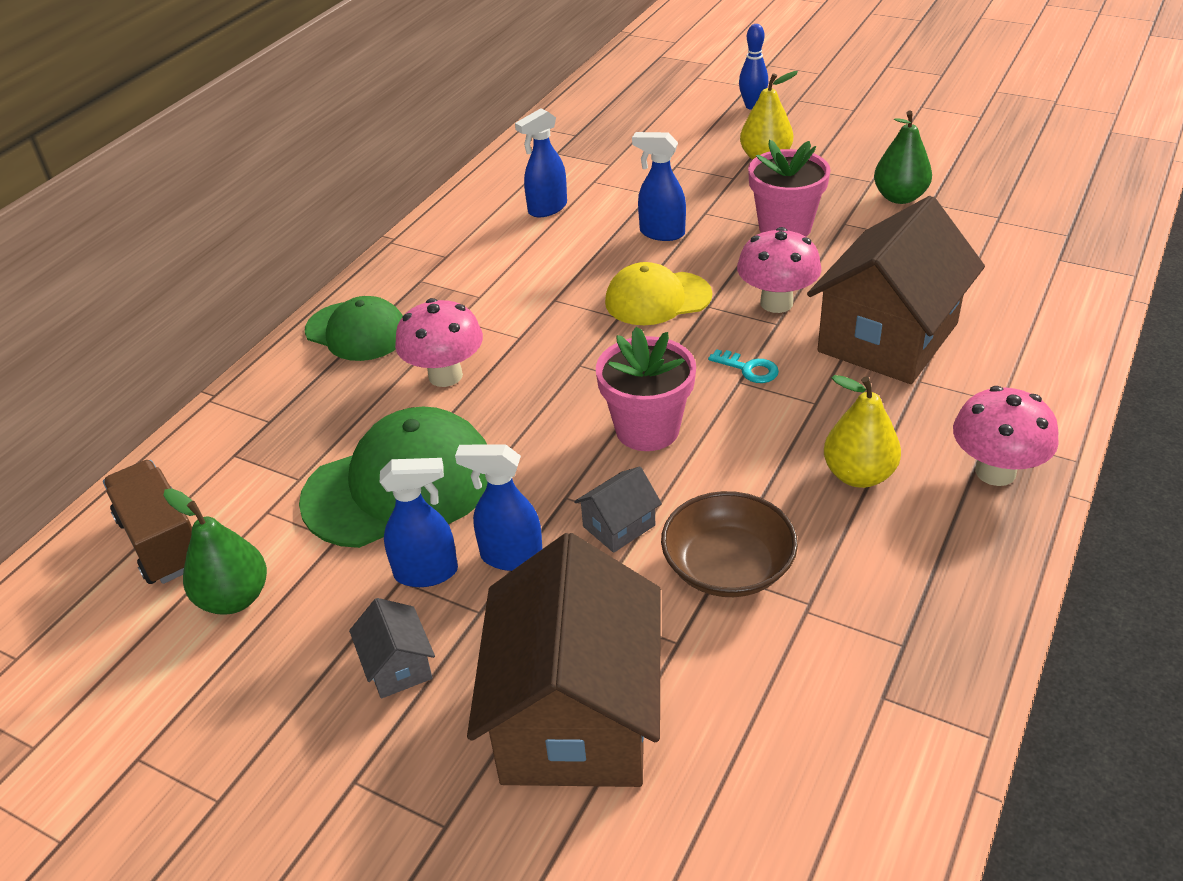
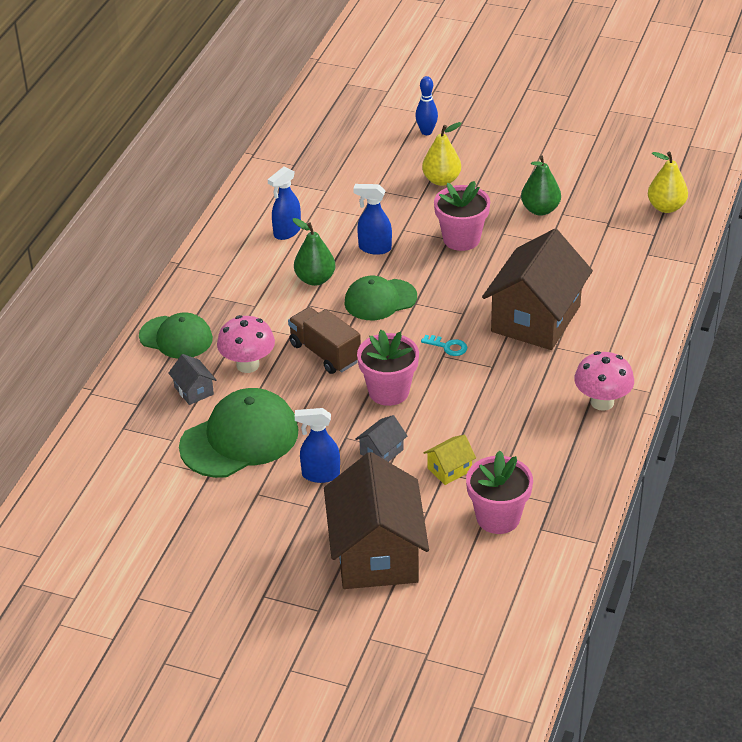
camera: 10 degrees left, 0 degrees up
brown truck [103,460,192,584] -> brown truck moved to [288,307,361,374]
green pear [164,488,267,615] -> green pear moved to [292,218,335,286]
grey house [349,598,435,699] -> grey house moved to [168,354,216,405]
blue spray bottle [380,458,458,587] -> none
yellow cap [605,262,712,325] -> green cap [344,276,417,320]
brown bowl [661,491,798,597] -> yellow house [424,435,476,485]
pink mushroom [737,227,821,313] -> none
yellow pear [824,375,901,488] -> yellow pear moved to [648,152,688,213]
none -> pink flower pot [466,450,533,534]

